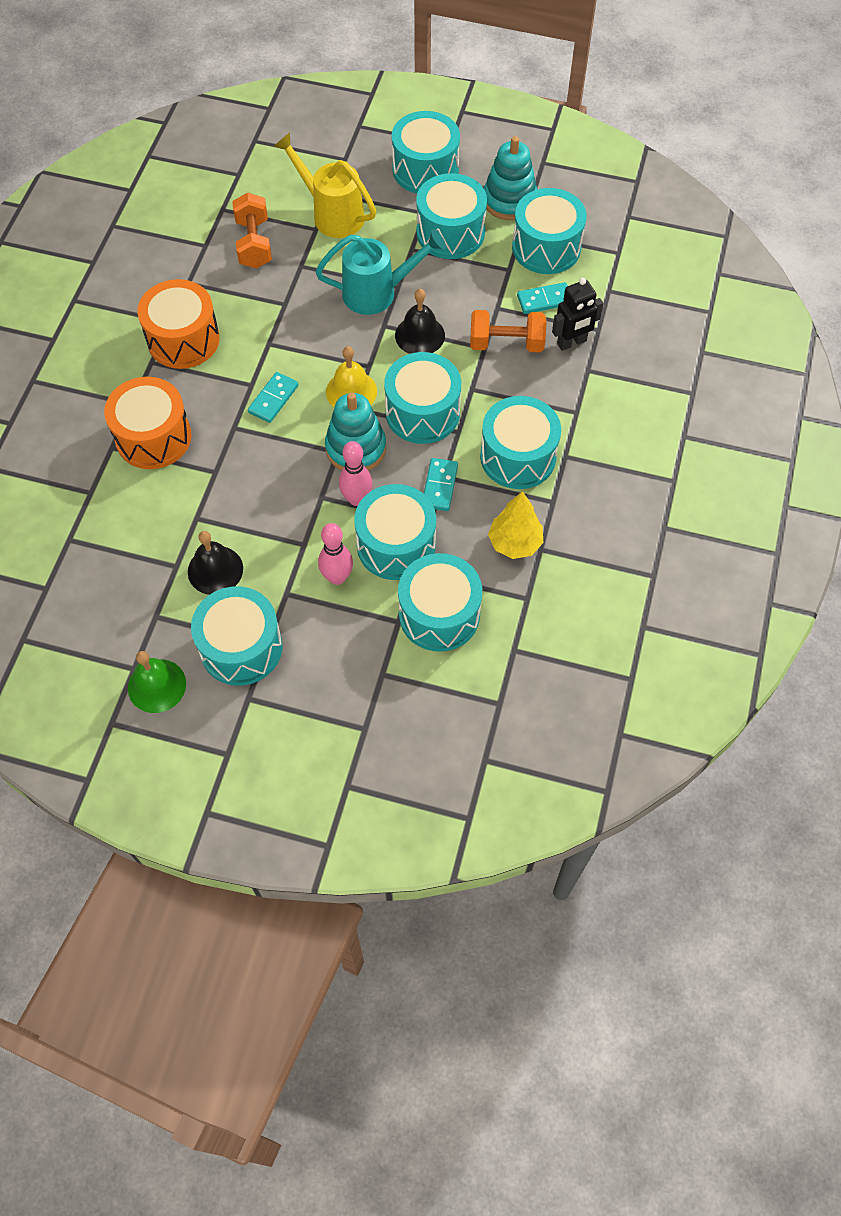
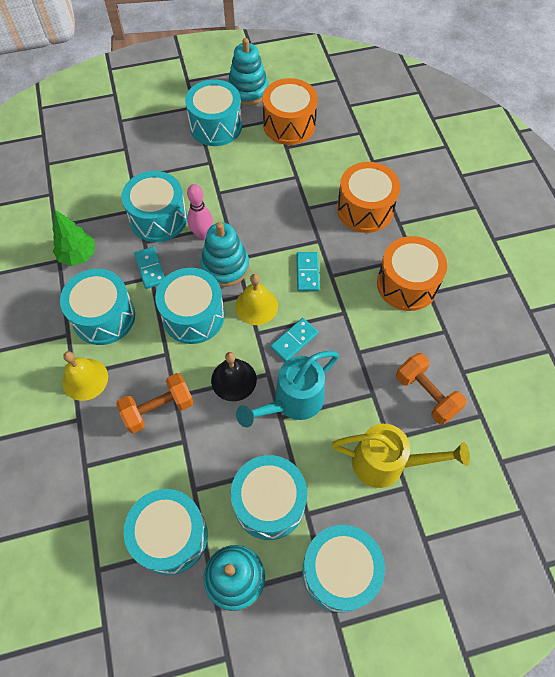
camera: 150 degrees right, 0 degrees up
green bell [128,651,186,713] -> turquoise stacking toy [228,38,269,106]
black bell [188,531,243,595] -> none
pink bowling pin [318,523,353,585] -> none
turquoise drum [398,553,482,652] -> none
yellow tree [488,491,544,559] -> green tree [52,210,95,266]
turquoise domino [517,282,568,314] -> turquoise domino moved to [270,318,318,362]
black robot [552,278,604,351] -> none
none -> yellow bell [62,351,108,401]
none -> orange drum [263,78,318,145]

